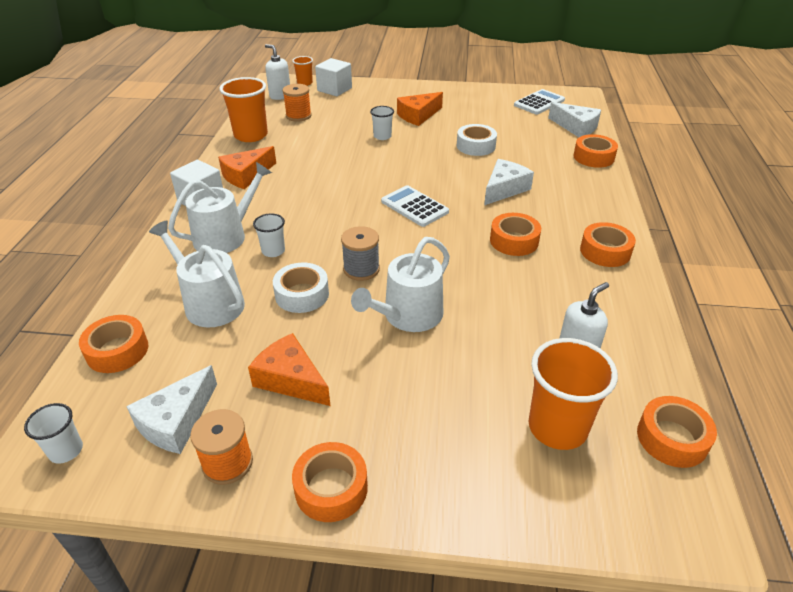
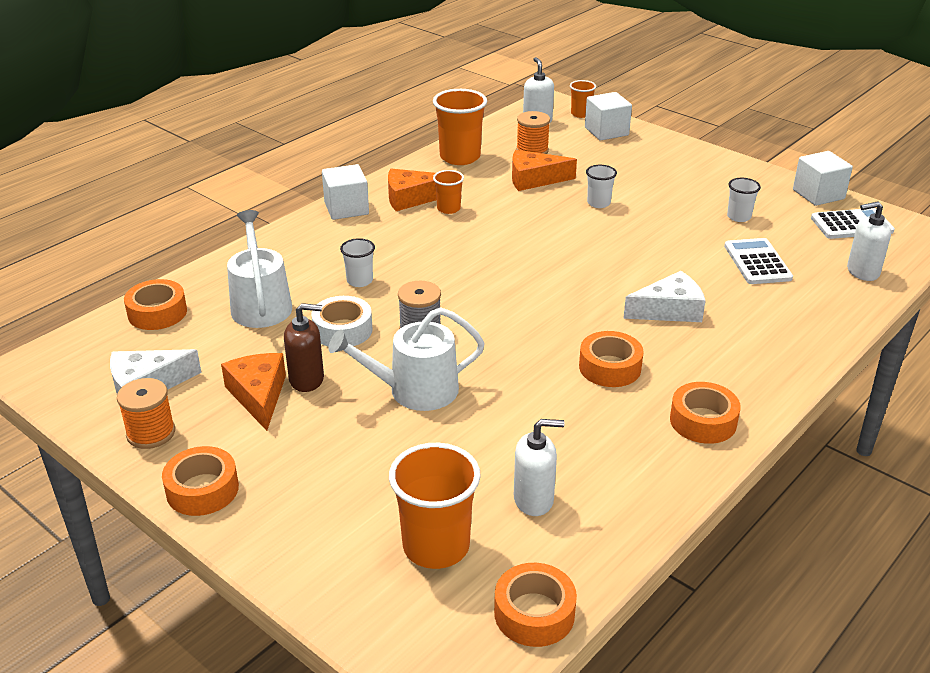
camera: 35 degrees right, 5 degrees down
white cup [24,403,83,464] -> white cup moved to [727,178,761,222]
white watering can [168,162,272,253] -> none
white calculator [381,185,449,227] -> white calculator moved to [724,238,793,284]
orange cheese [397,92,443,126] -> orange cheese moved to [512,150,577,191]
white tape [457,124,497,156] -> none
white cheese [548,102,601,137] -> white soap dispenser [847,201,891,281]
orange tape [573,134,618,168] -> none
none -> brown soap dispenser [284,303,324,392]
none -> orange cup [433,170,464,214]
none -> white cube [793,151,853,206]

